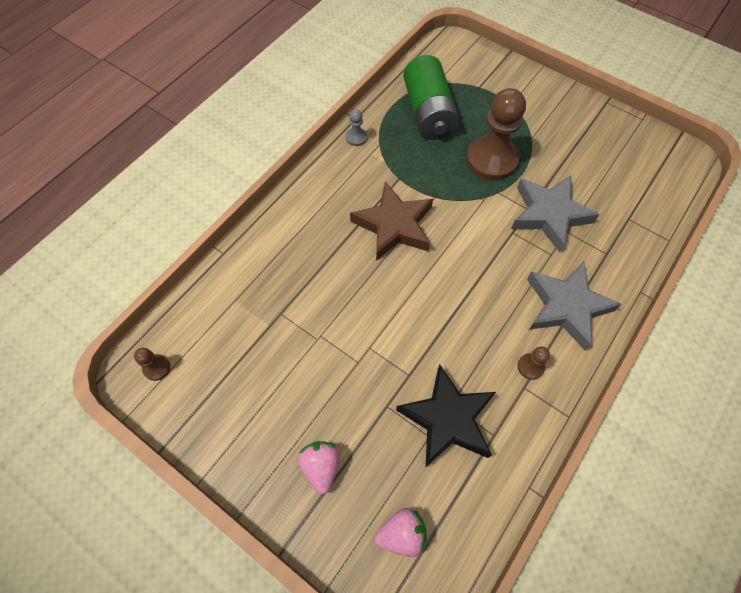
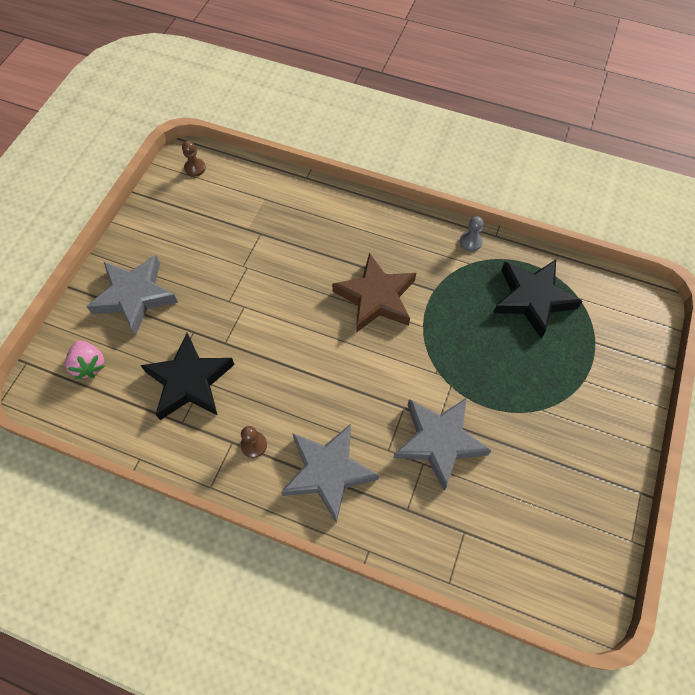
camera: 75 degrees right, 0 degrees up
pink strawberry [297,441,340,494] -> grey star [86,255,178,335]
green battery [403,55,459,140] -> black star [493,260,583,338]
brown pawn [466,88,526,181] -> none

